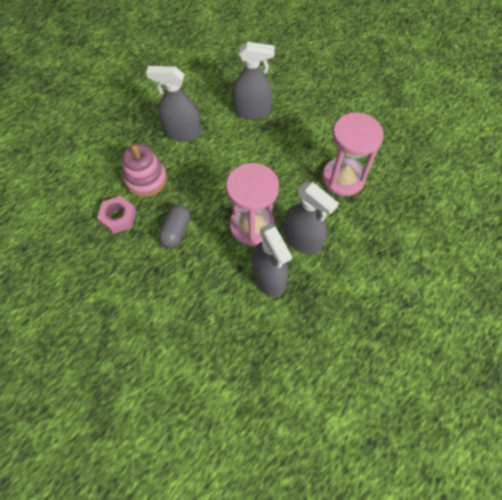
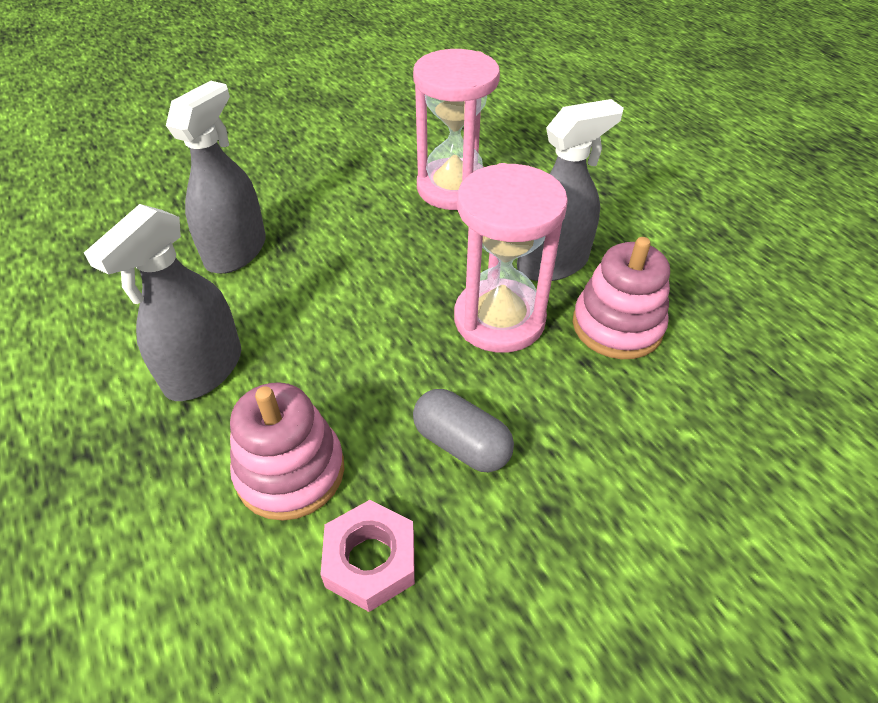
camera: 70 degrees left, 15 degrees down
grey spray bottle [251,223,292,297] -> pink stacking toy [573,237,670,359]

